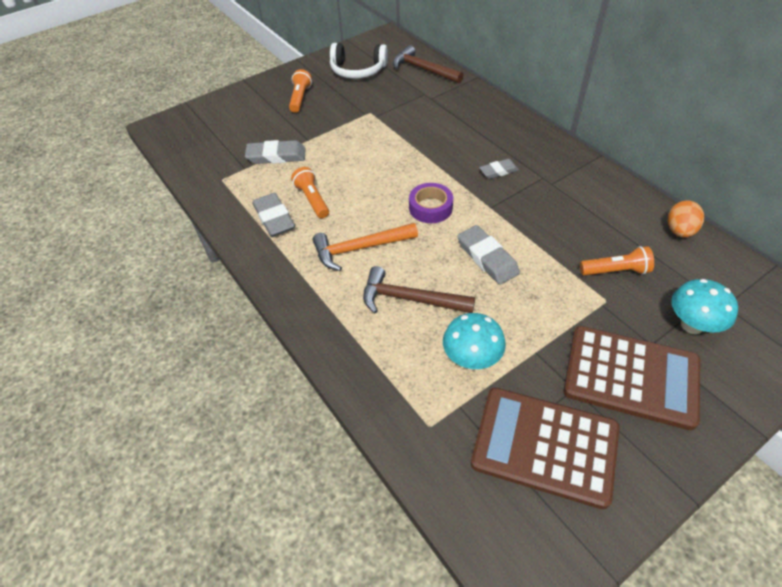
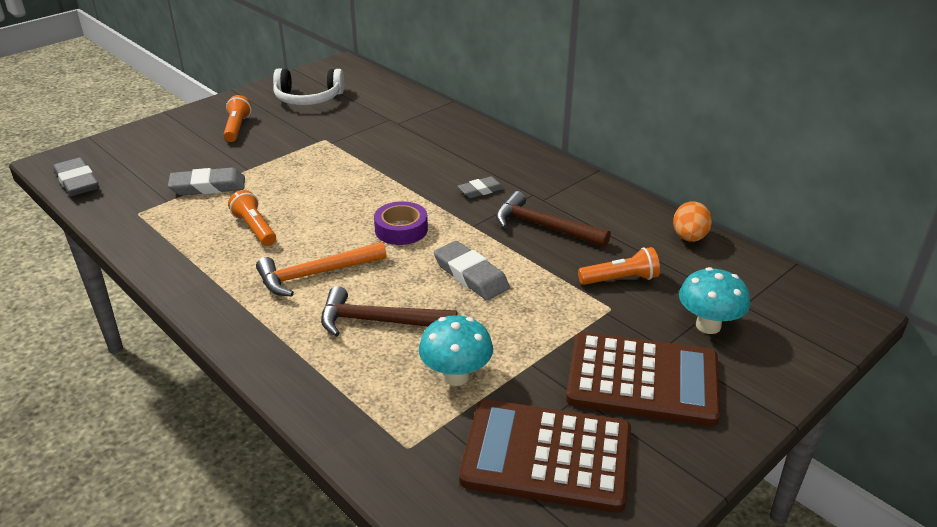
camera: 10 degrees left, 15 degrees down
grey eraser [252,193,295,237] -> grey eraser moved to [53,158,98,196]
brown hammer [393,45,464,83] -> brown hammer moved to [496,191,611,247]

